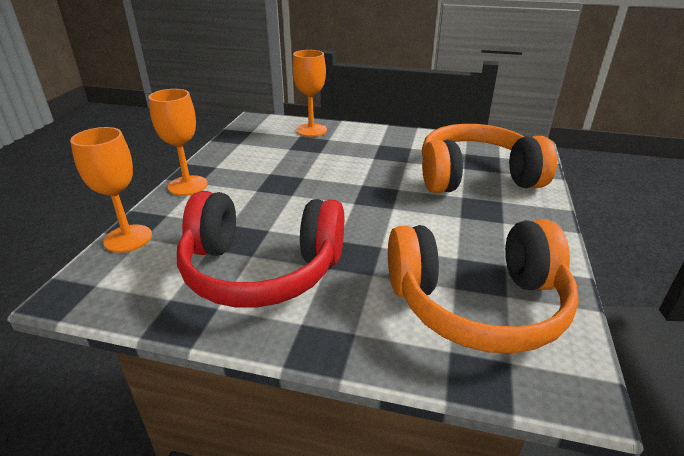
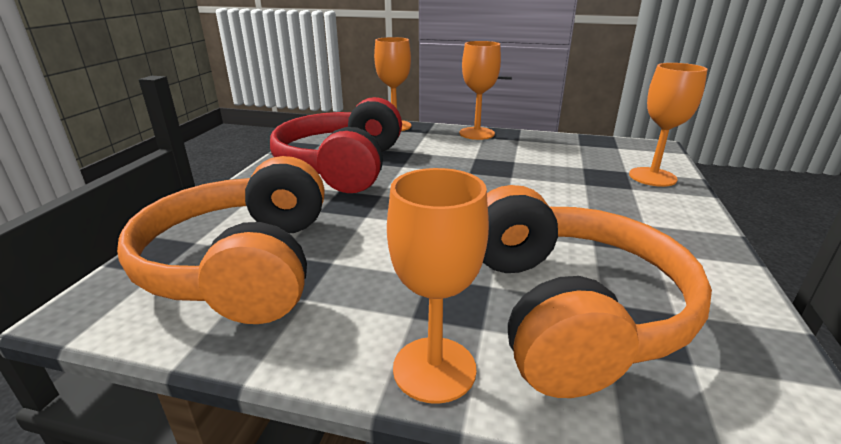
camera: 90 degrees right, 5 degrees down
none -> orange goblet [387,168,489,404]

